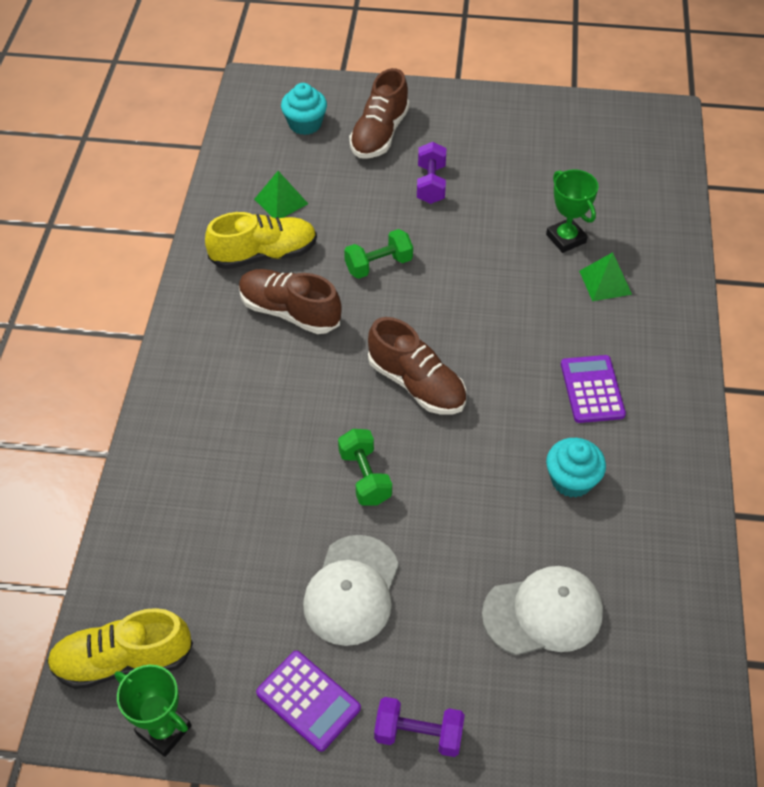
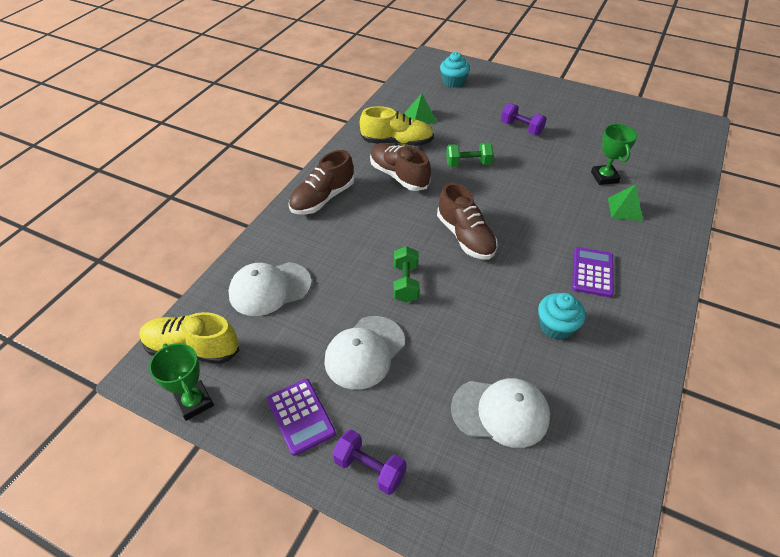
camera: 20 degrees right, 5 degrees down
brown shoe [349,68,410,159] -> brown shoe moved to [289,150,355,215]
purple dumbbell [417,142,446,204] -> purple dumbbell turned 75 degrees counterclockwise [501,103,547,135]
none -> white cap [228,262,312,316]

